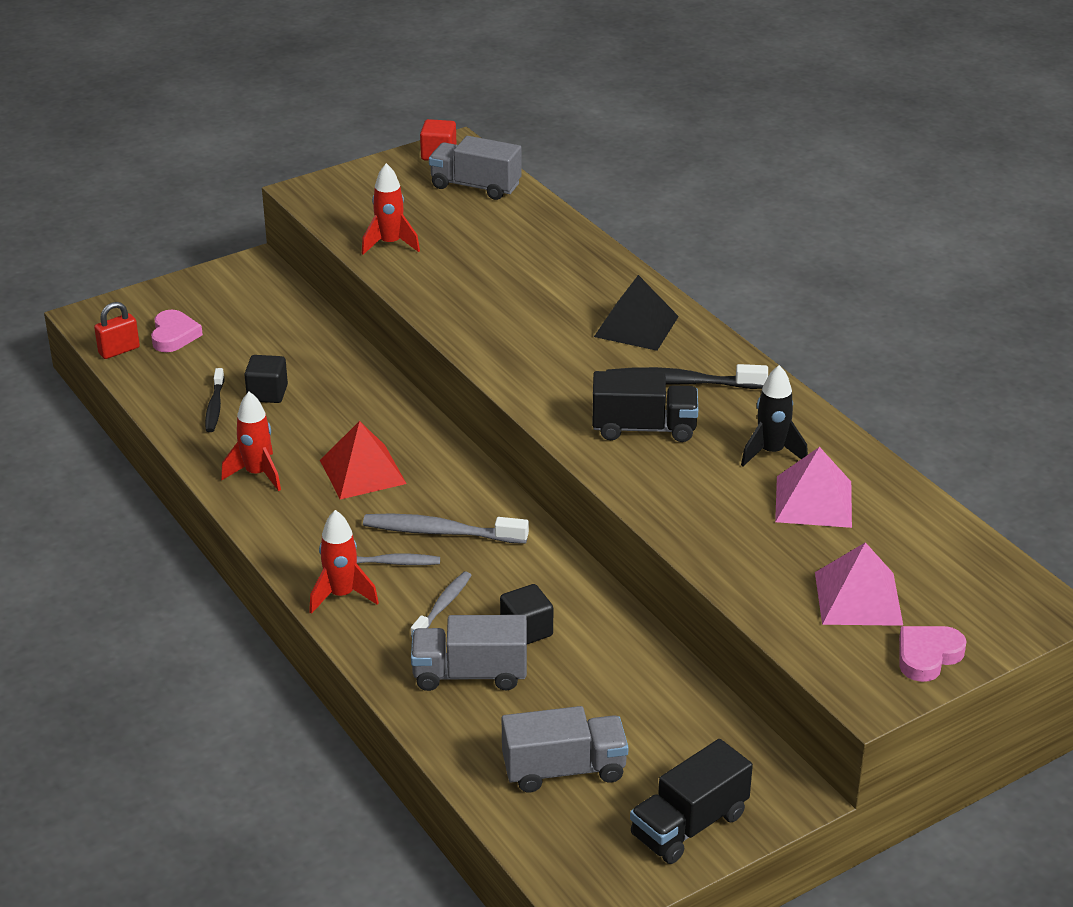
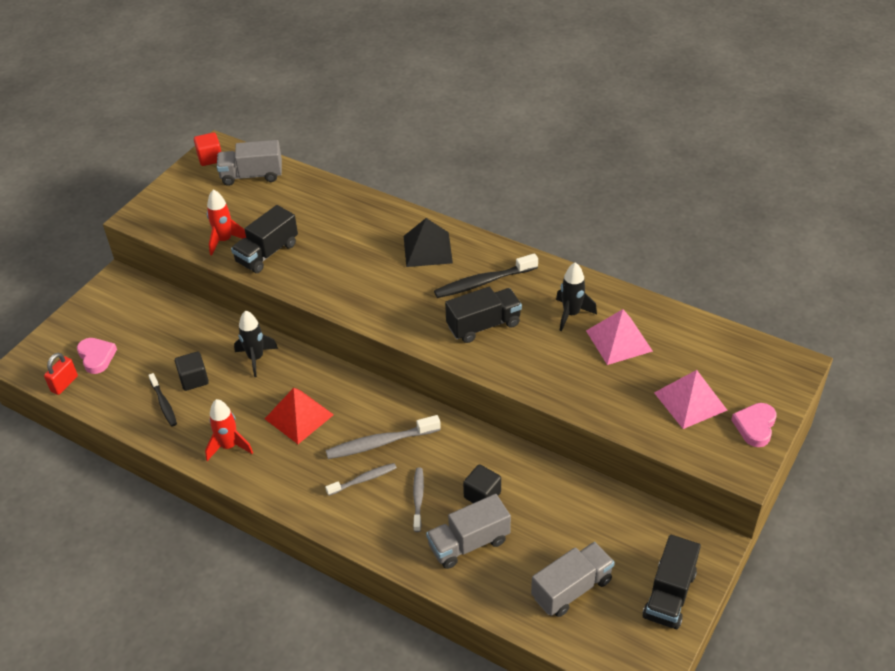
camera: 25 degrees left, 10 degrees up
red rocket [309,510,379,614] -> none
none -> black truck [231,205,298,273]
none -> black rocket [234,310,278,377]

